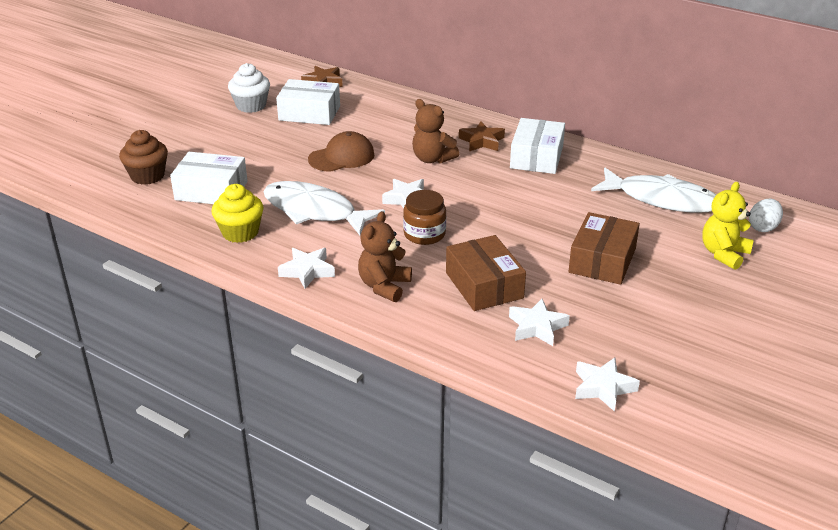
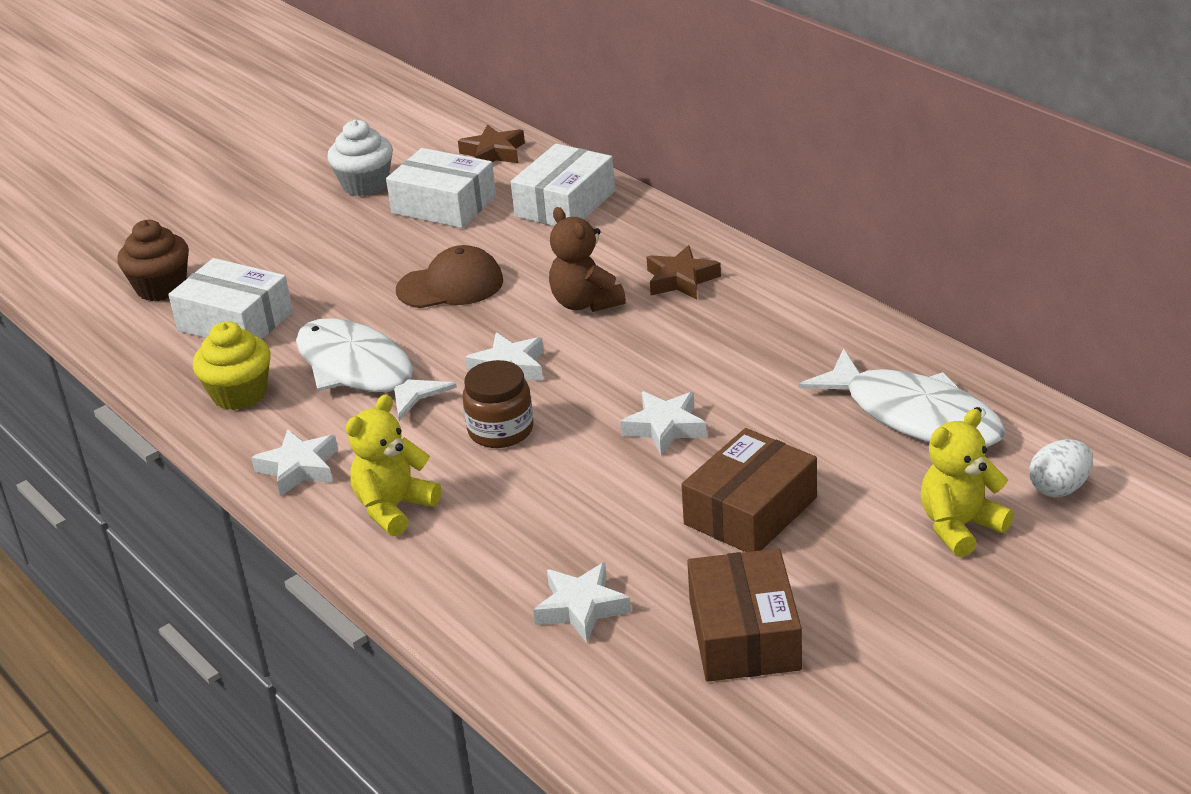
camera: 20 degrees right, 0 degrees up
brown teddy bear [358,211,412,302] -> yellow teddy bear [346,394,442,536]
brown box [446,235,526,311] -> brown box moved to [687,548,802,682]
white box [510,118,565,174] -> white box moved to [511,144,615,226]
white star [575,357,640,412] -> white star moved to [620,391,707,455]

